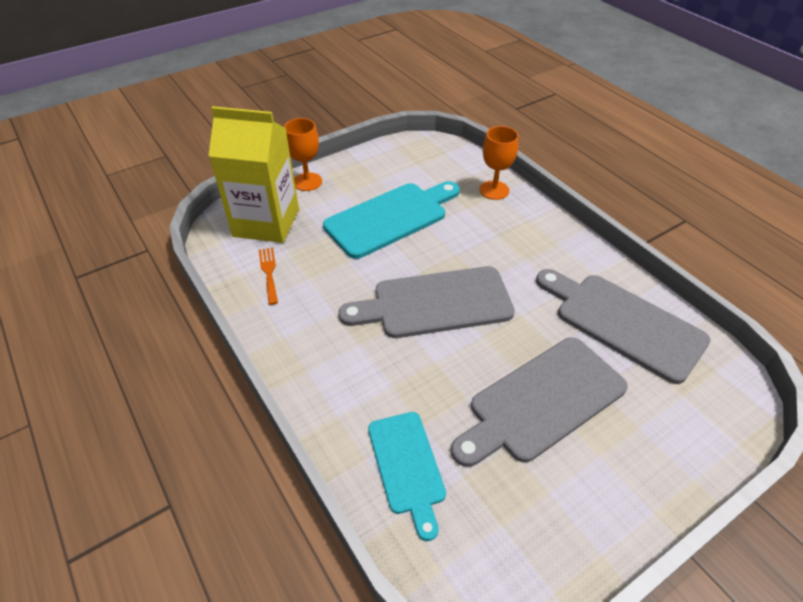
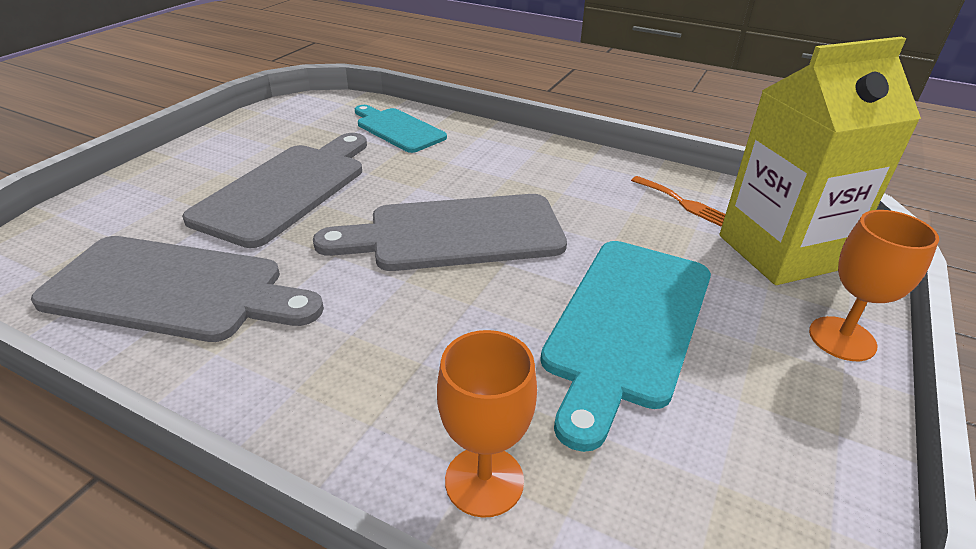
camera: 150 degrees right, 10 degrees down
grey cutting board [338,266,515,338] -> grey cutting board turned 150 degrees counterclockwise [313,194,567,271]

